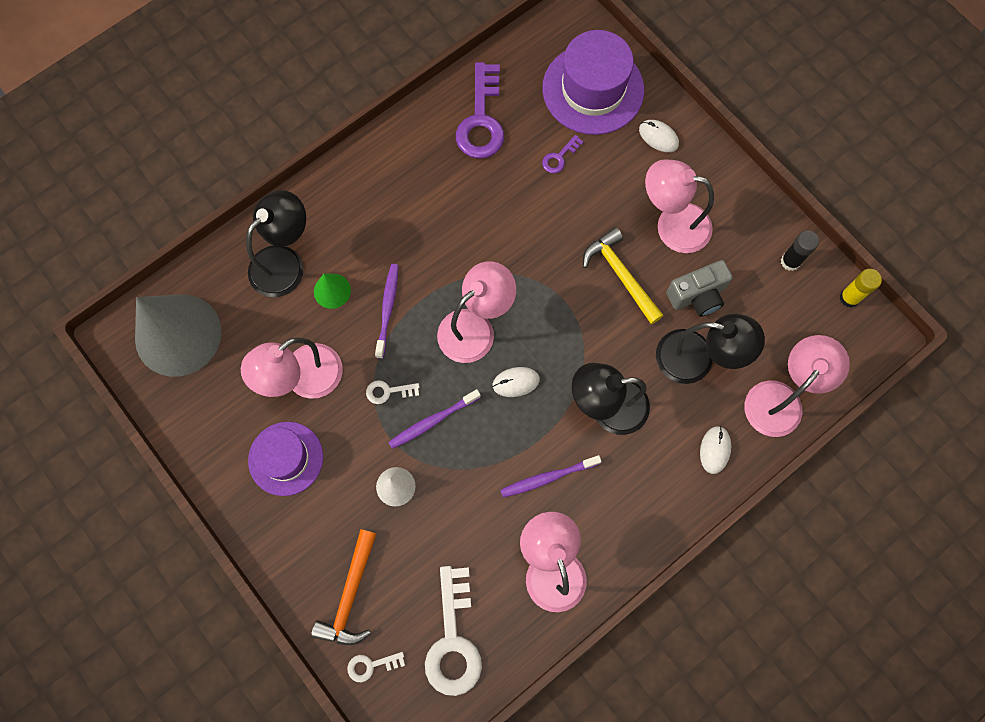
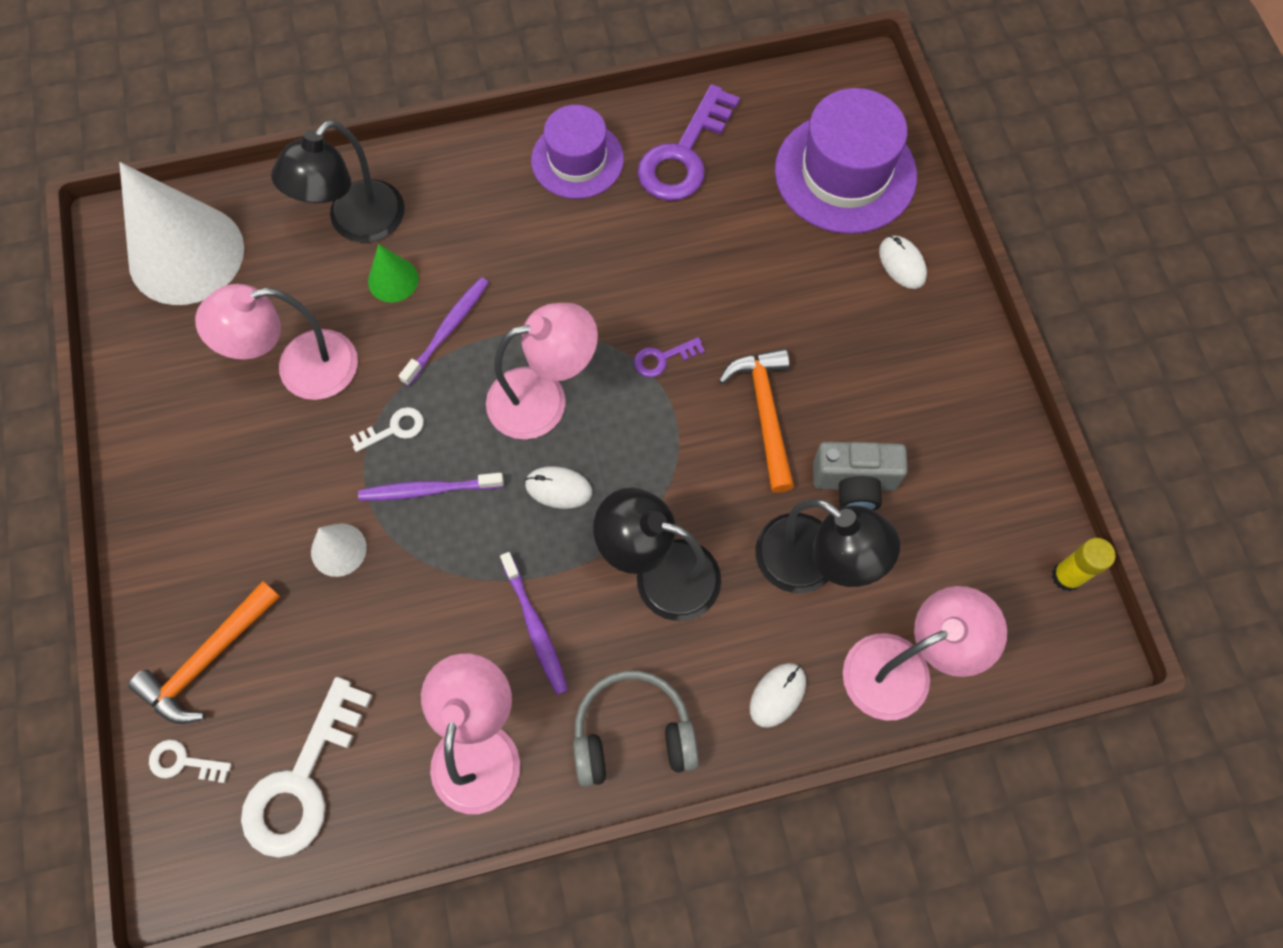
camera: 25 degrees right, 5 degrees down
grey cone [135,294,222,377] -> white cone [119,162,244,305]
black lamp [246,190,306,297] -> black lamp turned 150 degrees clockwise [271,120,405,243]
purple hat [248,422,323,496] -> purple hat moved to [531,105,624,199]
white key [366,380,420,404] -> white key turned 135 degrees clockwise [350,407,424,452]
purple toothbrush [500,455,602,497] -> purple toothbrush turned 120 degrees counterclockwise [500,552,568,695]
purple key [542,135,584,173] -> purple key moved to [634,337,705,377]
yellow hammer [583,227,664,324] -> orange hammer [719,348,794,493]
pink lamp [645,159,714,253] -> none
black glue stick [781,231,819,271] -> none
none -> grey headphones [573,670,699,787]

